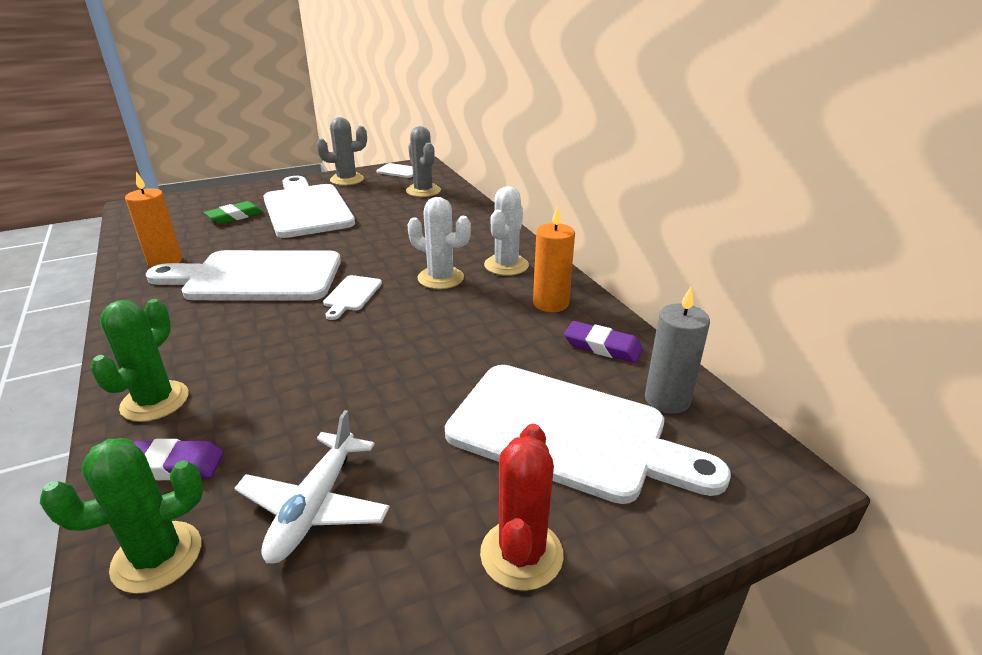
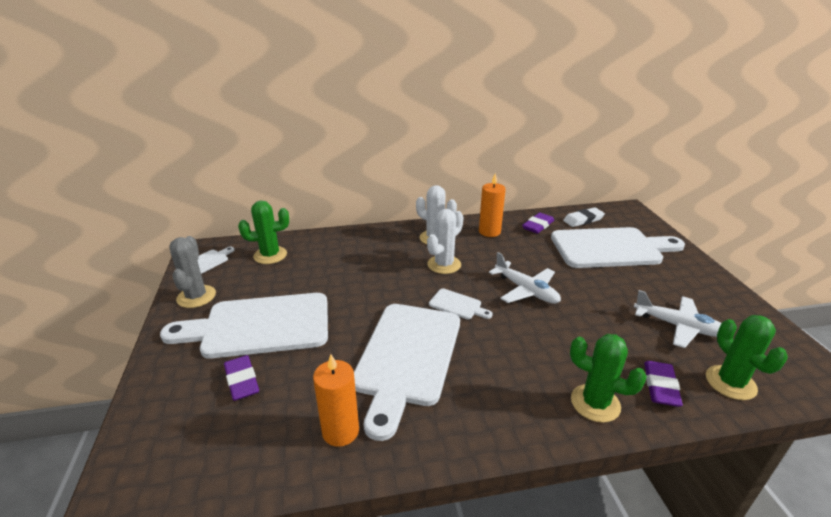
camera: 75 degrees left, 0 degrees up
green eraser [204,201,264,224] -> purple eraser [224,355,259,401]
grey cactus [406,126,441,197] -> green cactus [238,200,289,264]
white cutting board [445,365,731,504] -> white cutting board turned 45 degrees clockwise [551,227,685,268]
red cactus [480,424,564,591] -> none
grey candle [645,287,710,414] -> white eraser [563,207,605,227]
none -> white plane [489,252,561,304]

